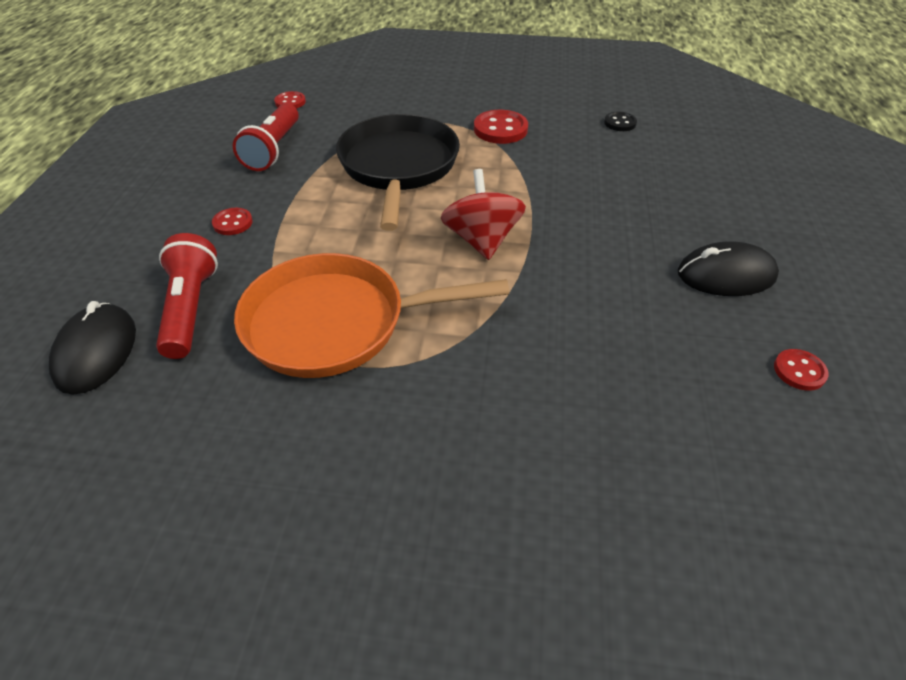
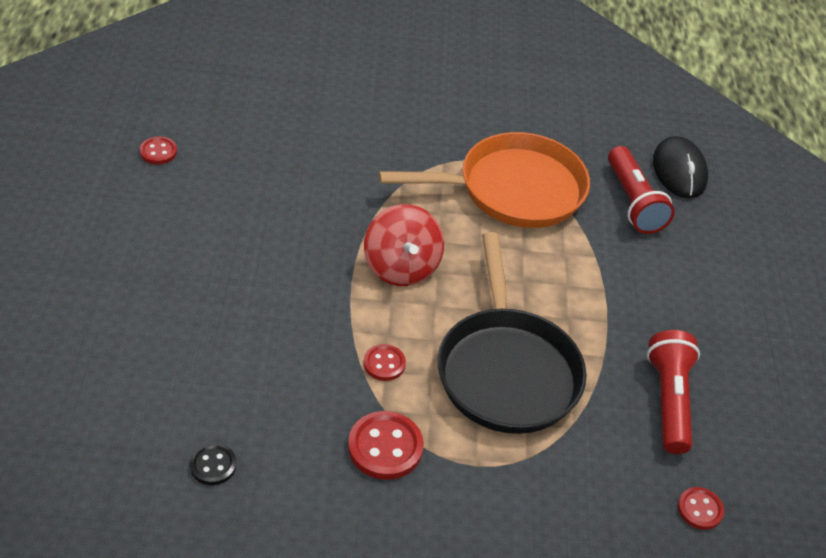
camera: 170 degrees right, 0 degrees up
red button [212,208,253,235] -> red button moved to [364,344,406,381]
black mouse [678,241,779,296] -> none

